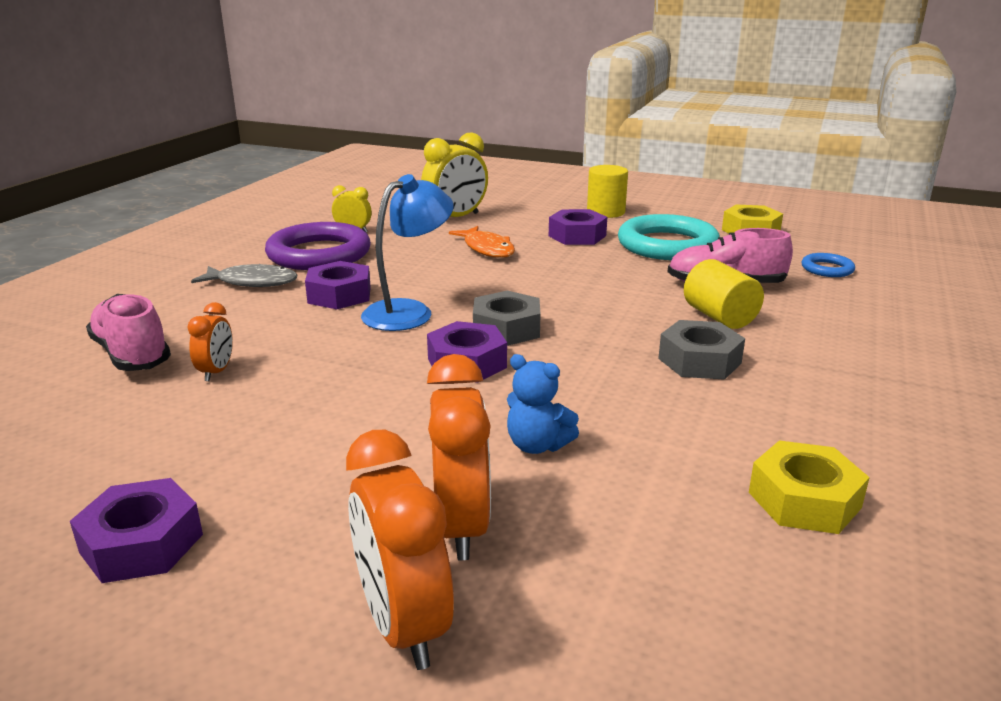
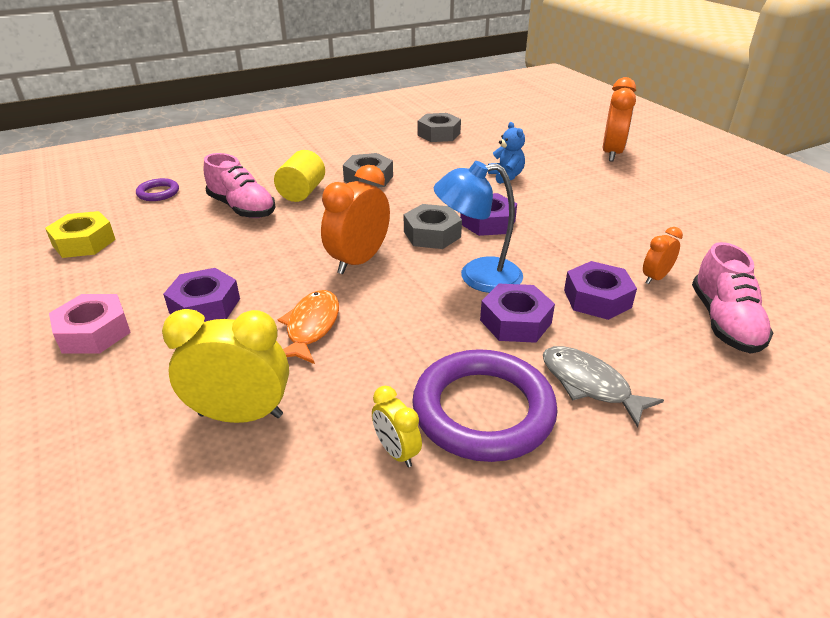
camera: 140 degrees left, 10 degrees up
purple nut [70,478,203,583] -> purple nut moved to [564,261,637,320]
orange clock [427,354,491,560] -> orange clock moved to [321,165,390,274]
yellow cylinder [587,165,628,218] -> pink nut [49,294,131,354]
turquoise ring [618,214,720,260] -> none
yellow nut [749,440,870,534] -> grey nut [418,113,461,142]
blue ring [802,253,855,277] -> purple ring [136,178,179,201]

